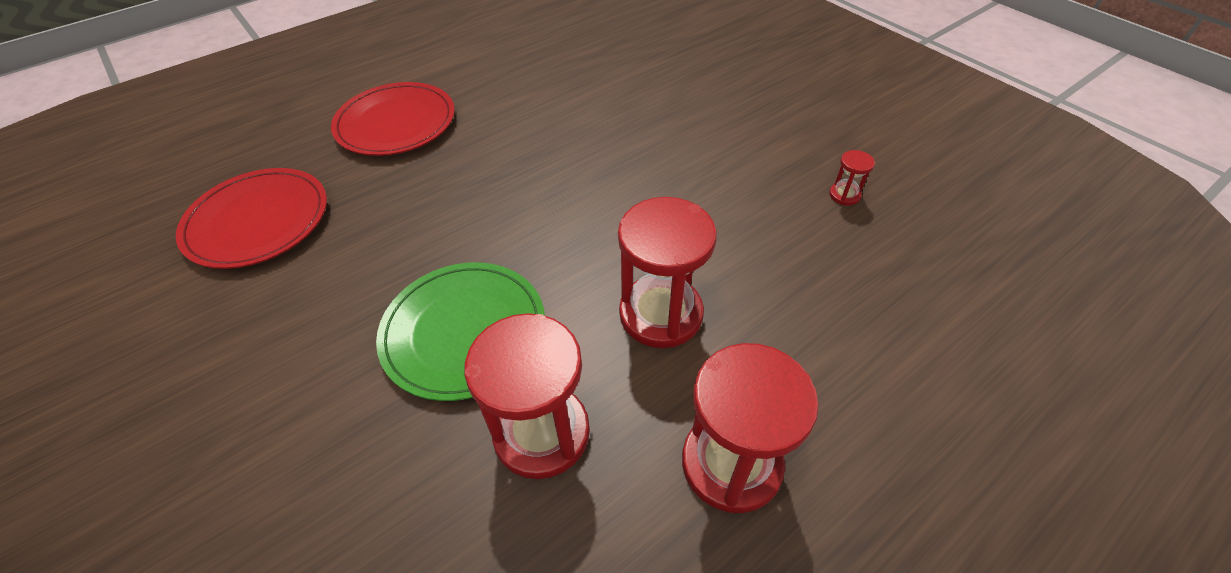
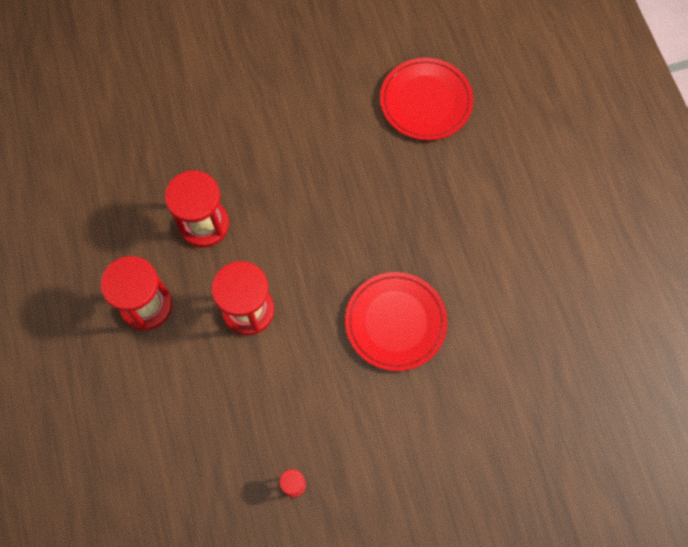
camera: 110 degrees right, 20 degrees up
red plate [331,82,455,156] -> red plate moved to [345,272,448,371]
green plate [376,262,545,401] -> none

